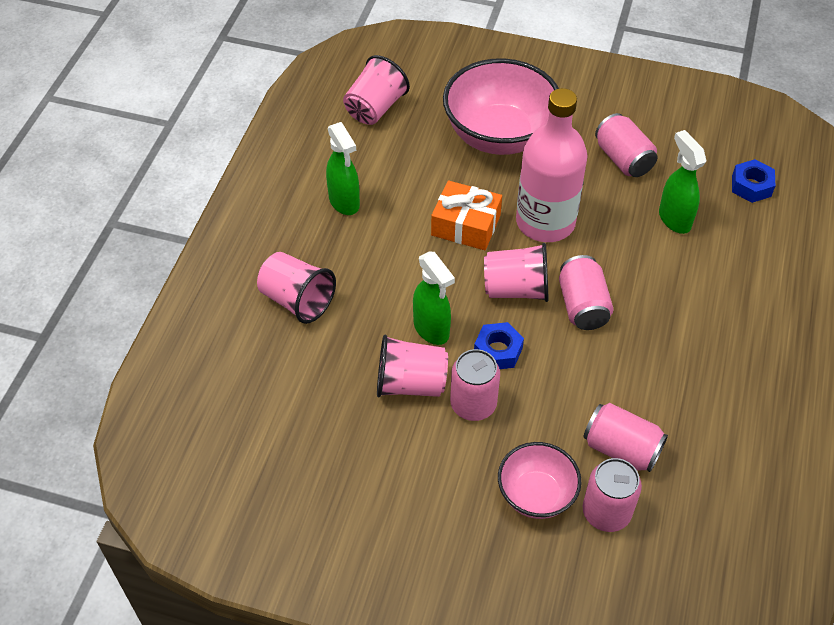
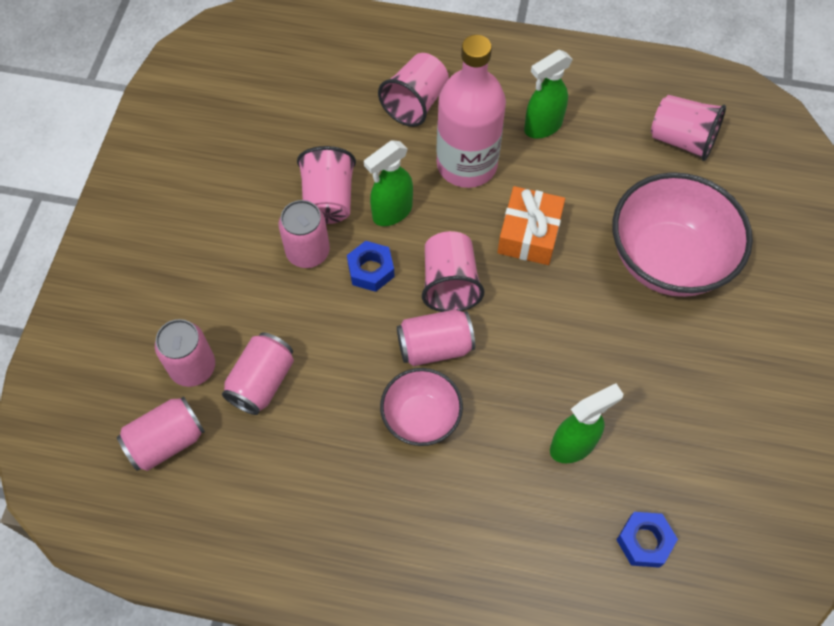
camera: 85 degrees right, 10 degrees up
pink bowl [498,442,581,519] -> pink bowl moved to [380,368,463,446]
pink bottle [516,88,588,242] -> pink bottle moved to [436,35,506,188]
pink can [595,113,657,177] -> pink can moved to [117,396,205,471]

